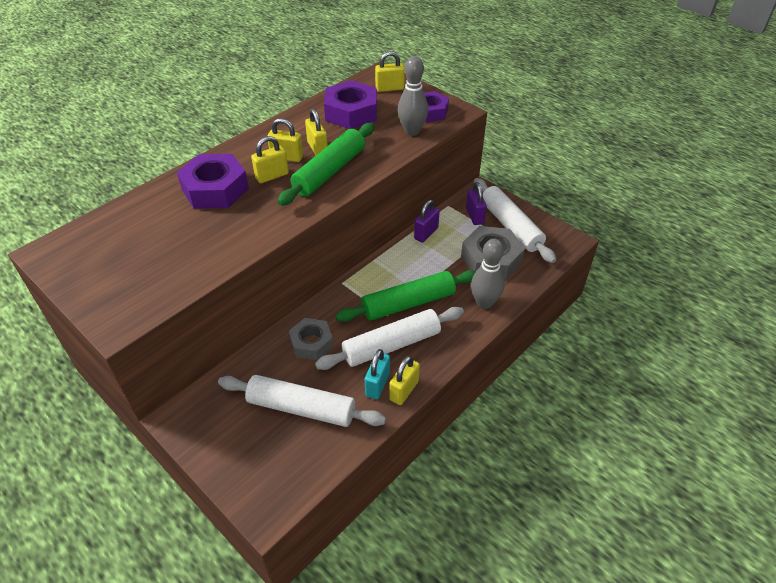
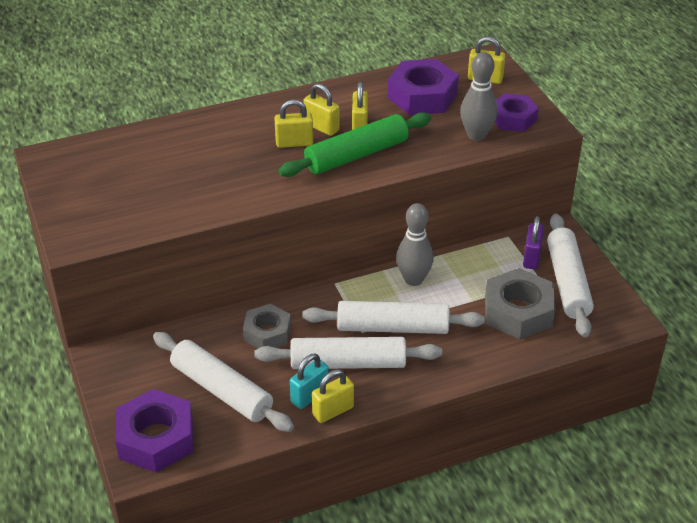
camera: 25 degrees right, 5 degrees down
purple nut [177,154,249,209] -> purple nut moved to [115,389,194,473]
green rolling pin [335,270,476,322] -> white rolling pin [303,301,485,334]
purple padlock [414,200,440,243] -> none
grey bowling pin [471,239,505,309] -> grey bowling pin moved to [396,203,434,286]

